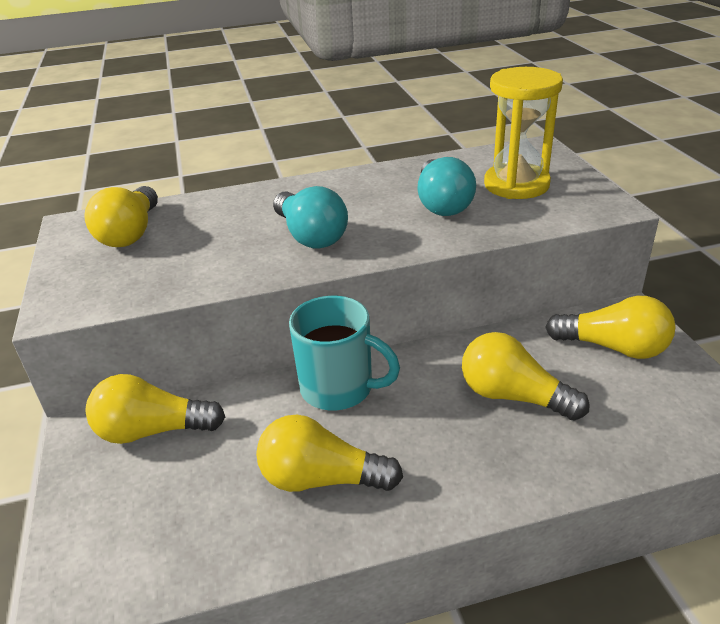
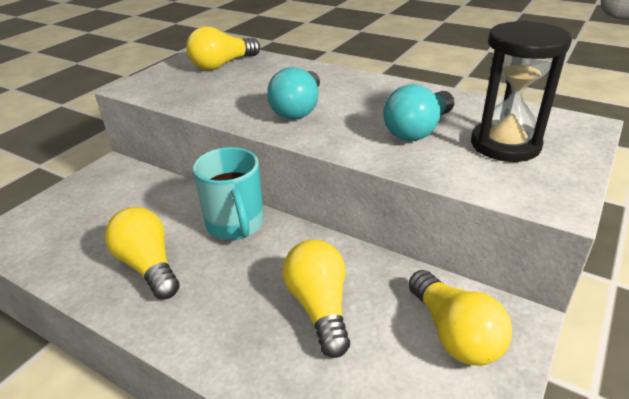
camera: 45 degrees right, 0 degrees up
yellow light bulb [86,374,225,444] -> none
yellow hourglass [484,67,563,199] -> black hourglass [471,21,572,162]

